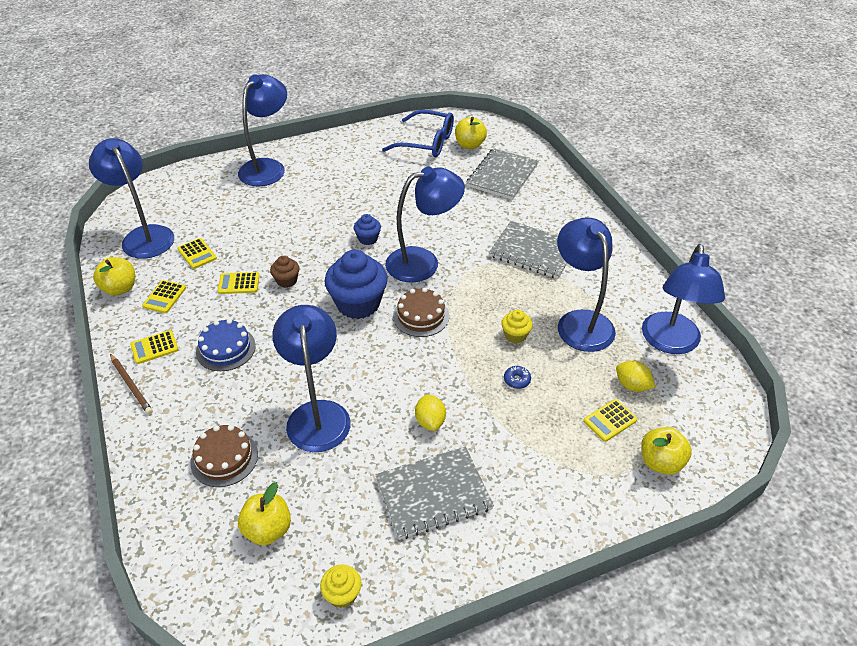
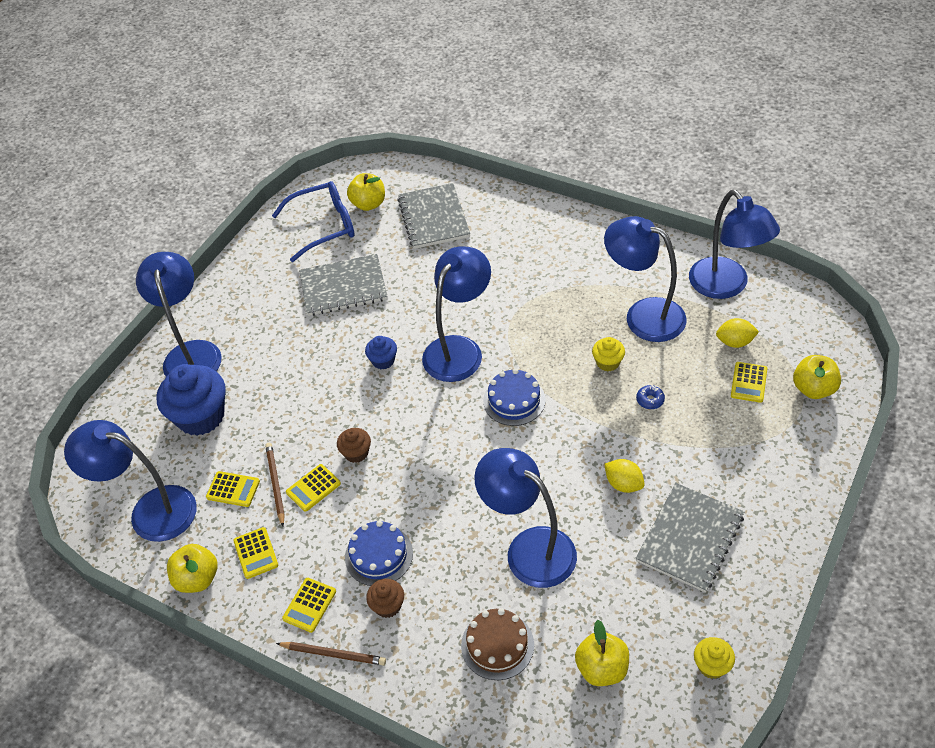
camera: 35 degrees left, 5 degrees up
blue cupcake [324,250,388,319] -> blue cupcake moved to [157,364,226,436]
brown cake [393,288,449,337] -> blue cake [483,369,546,426]
grey notebook [489,221,567,279] -> grey notebook moved to [299,254,387,316]
none -> brown pencil [265,443,285,526]
none -> brown cupcake [366,579,404,618]

